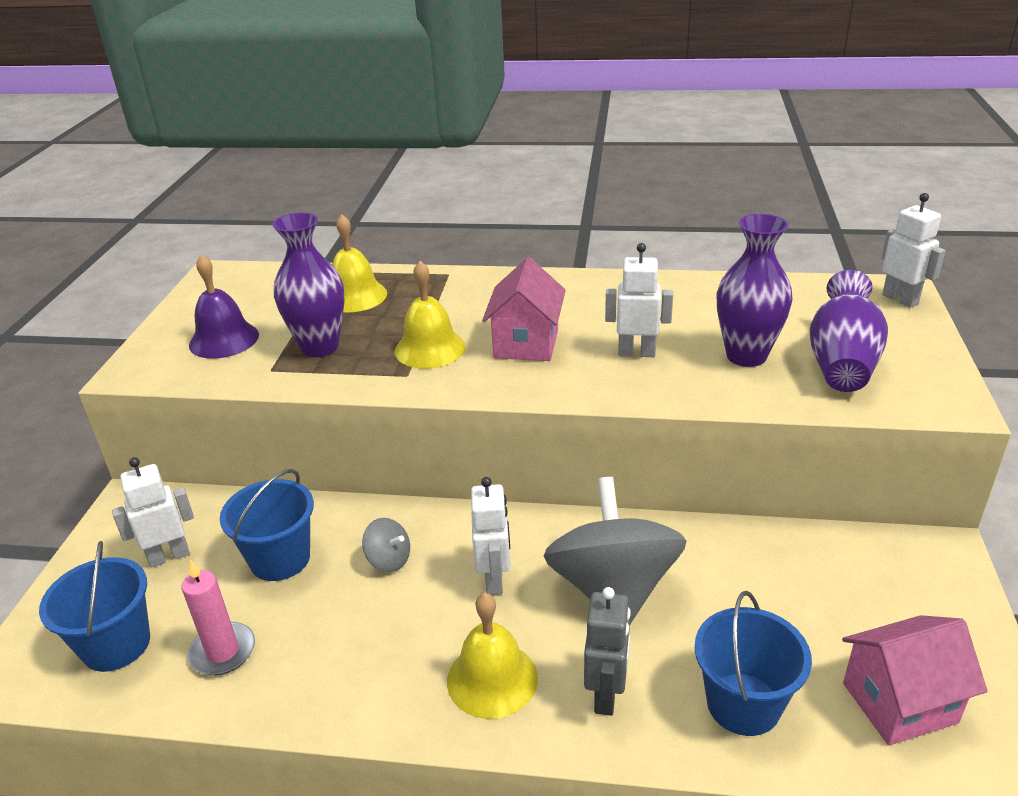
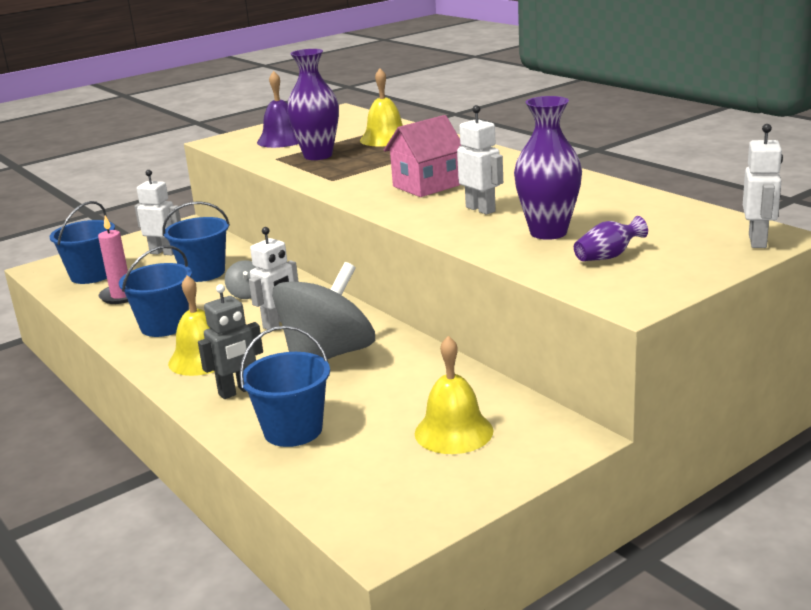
camera: 45 degrees right, 10 degrees down
yellow bell [395,261,466,369] -> yellow bell moved to [415,336,493,454]
purple vase [810,270,888,392] -> purple vase [574,216,648,261], size x0.53
pink house [842,615,988,745] -> none
none -> blue bucket [119,245,192,337]

